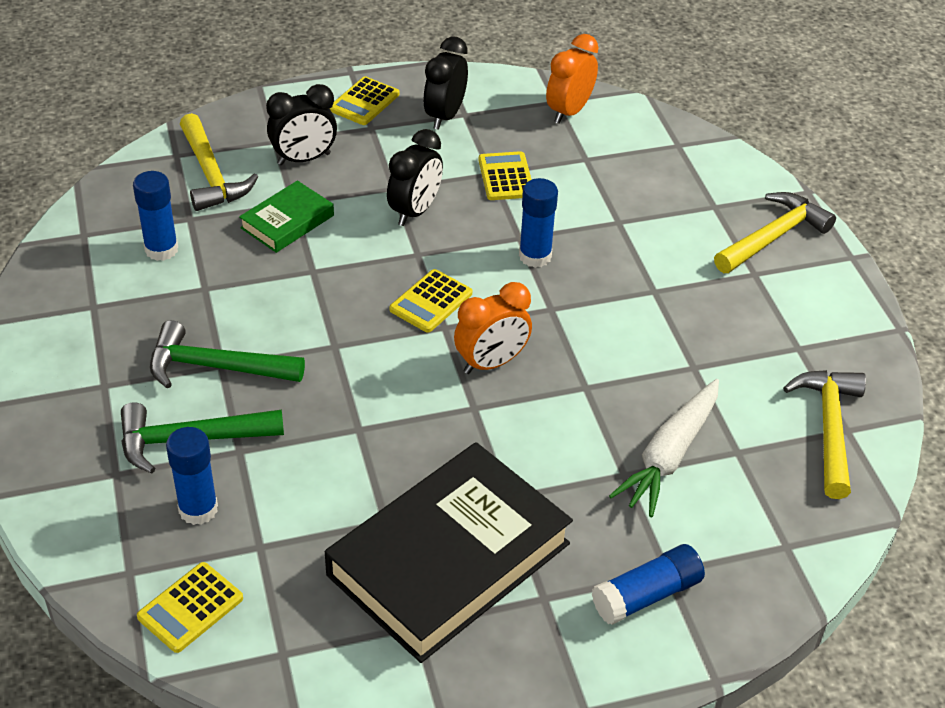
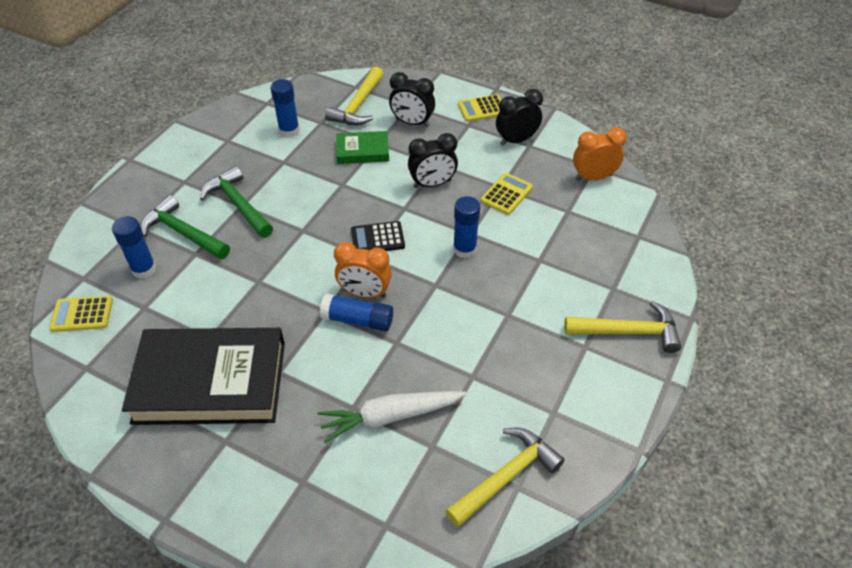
camera: 45 degrees right, 5 degrees up
yellow calculator [390,269,472,333] -> black calculator [351,221,405,251]
blue glue stick [592,544,705,625] -> blue glue stick moved to [320,294,393,331]

